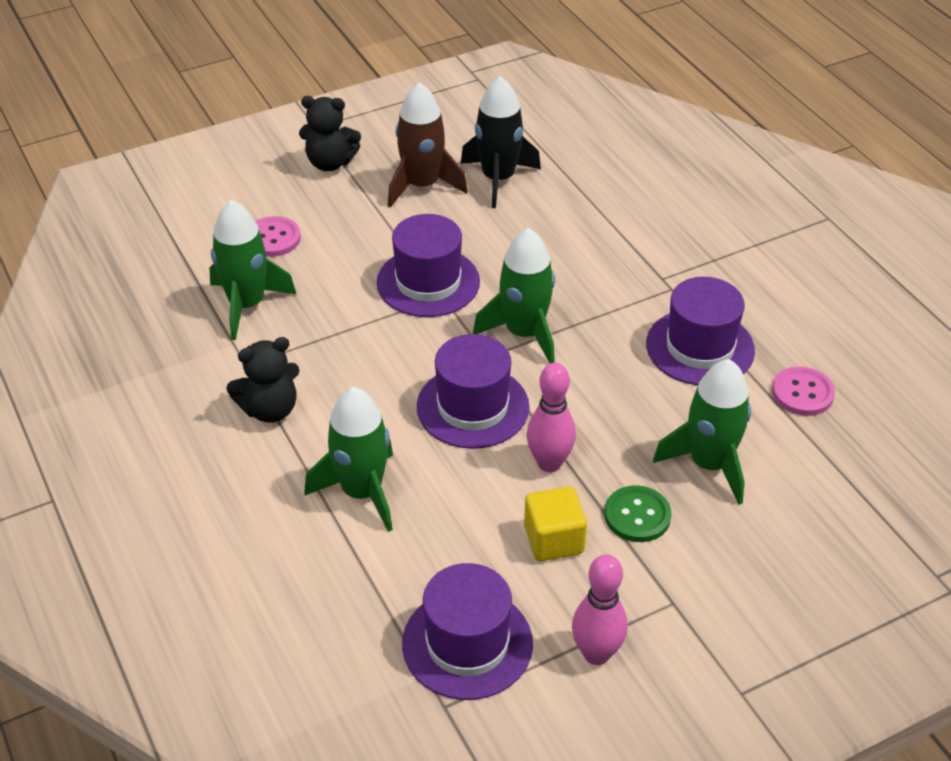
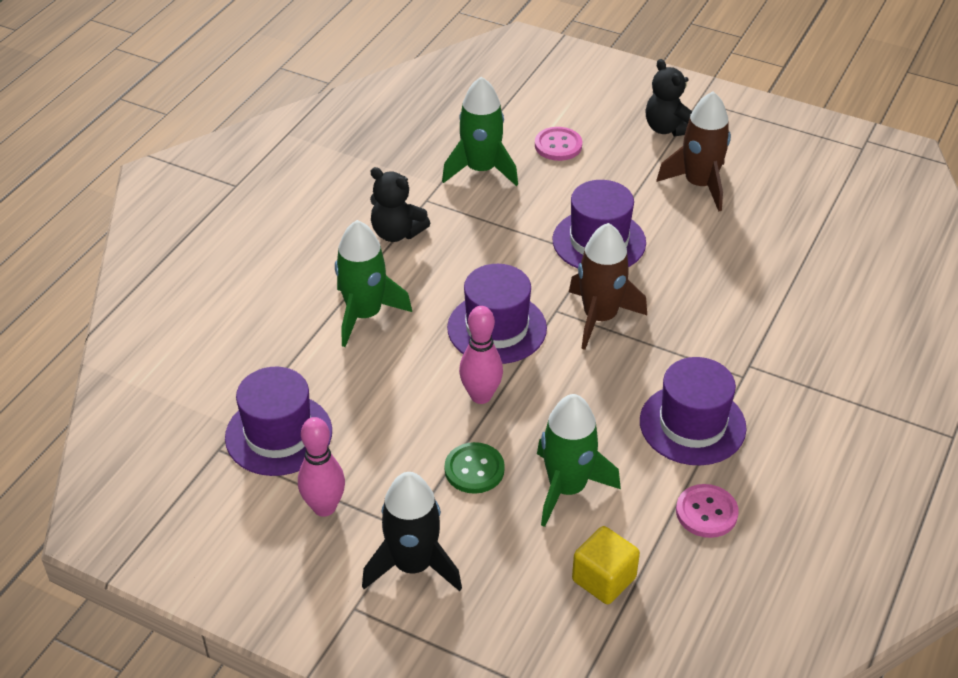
camera: 55 degrees right, 0 degrees up
black rocket [460,76,541,208] -> black rocket moved to [362,472,462,591]
green rocket [473,228,555,364] -> brown rocket [569,223,647,350]
yellow cube [524,486,587,561] -> yellow cube moved to [572,526,640,604]

